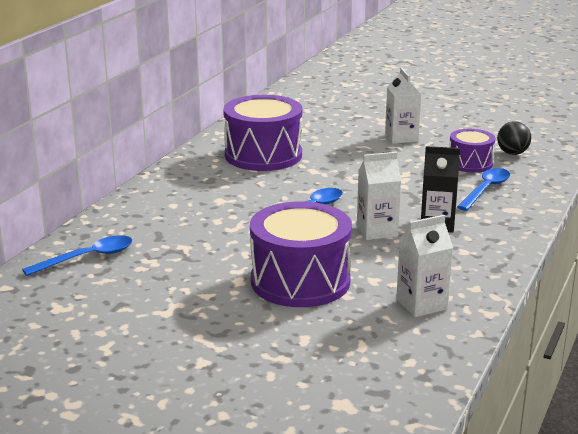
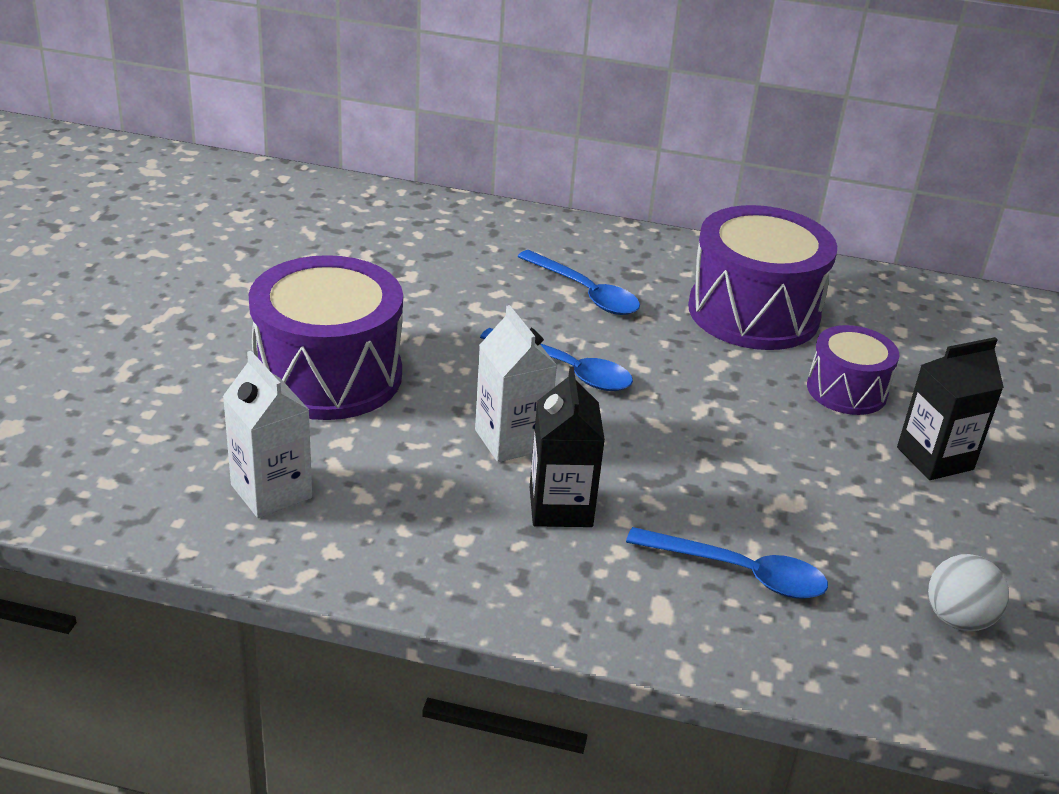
camera: 75 degrees right, 10 degrees up
blue spoon [22,235,133,276] -> blue spoon moved to [517,250,640,315]
white carton [385,68,421,144] -> black carton [897,337,1004,480]
purple drum [449,129,495,173] -> purple drum moved to [807,325,899,415]
black ball [497,121,531,155] -> white ball [928,554,1009,632]

